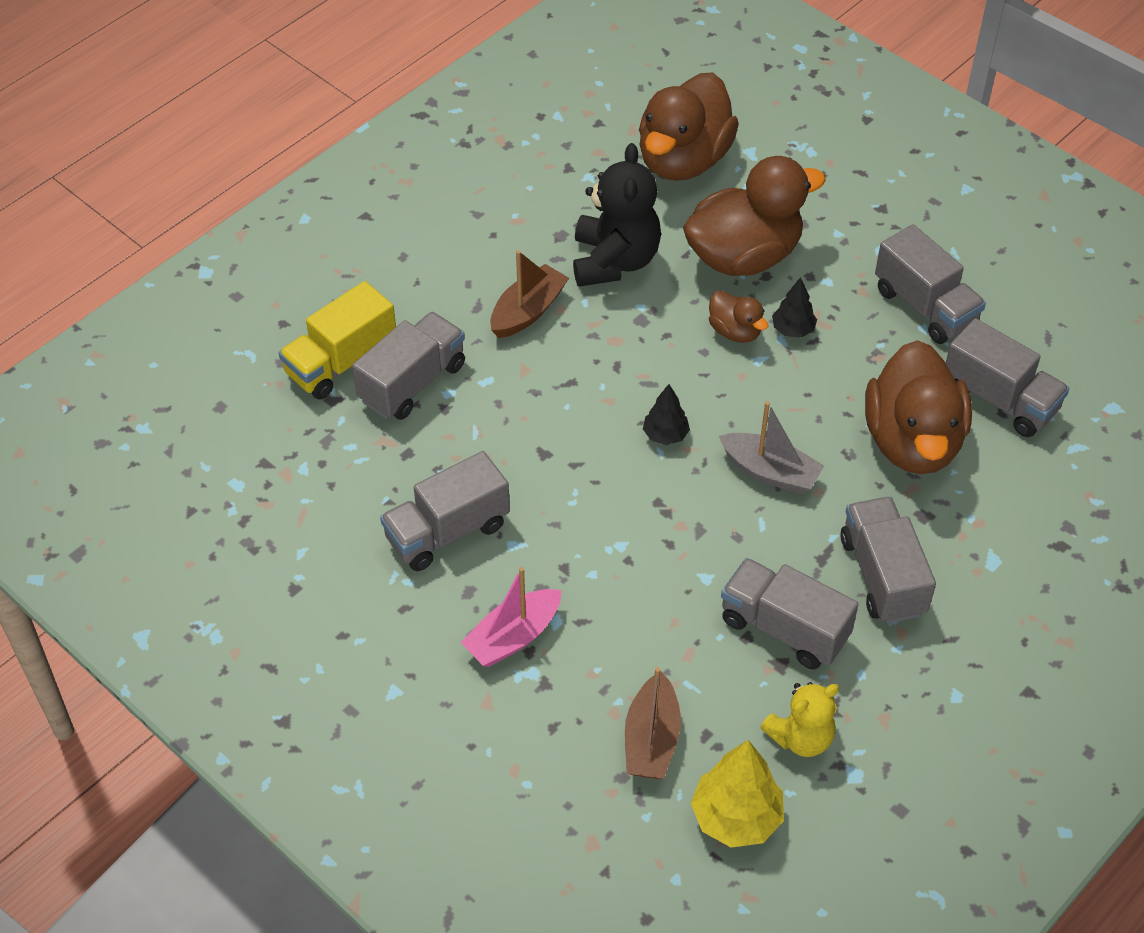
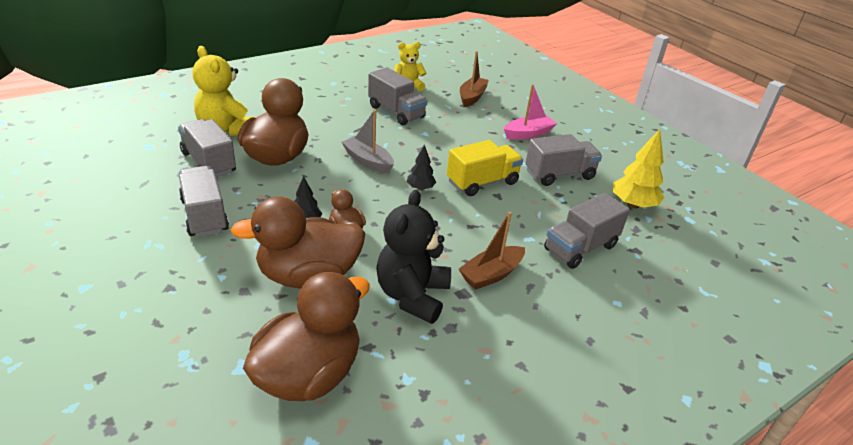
camera: 170 degrees left, 15 degrees down
yellow truck [279,281,396,400] -> yellow truck moved to [447,140,523,196]
yellow tree [691,740,784,848] -> yellow tree moved to [613,129,664,209]
grey truck [841,497,936,623] -> none
none -> yellow teddy bear [192,46,255,137]

